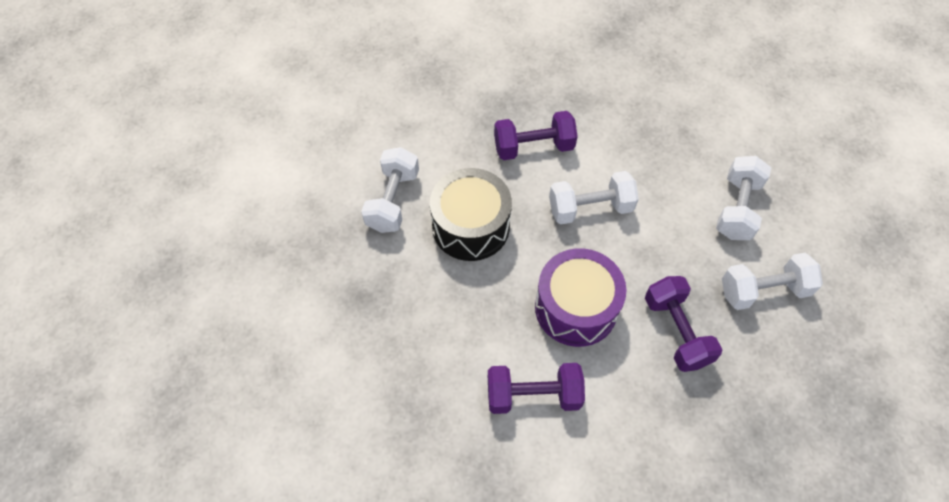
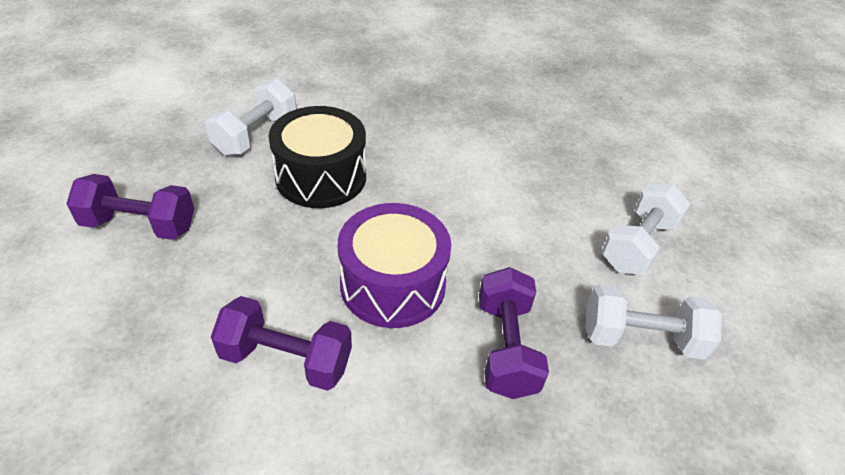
camera: 15 degrees right, 15 degrees down
purple dumbbell [494,111,578,160] -> purple dumbbell moved to [66,174,194,240]
white dumbbell [549,171,639,224] -> none

